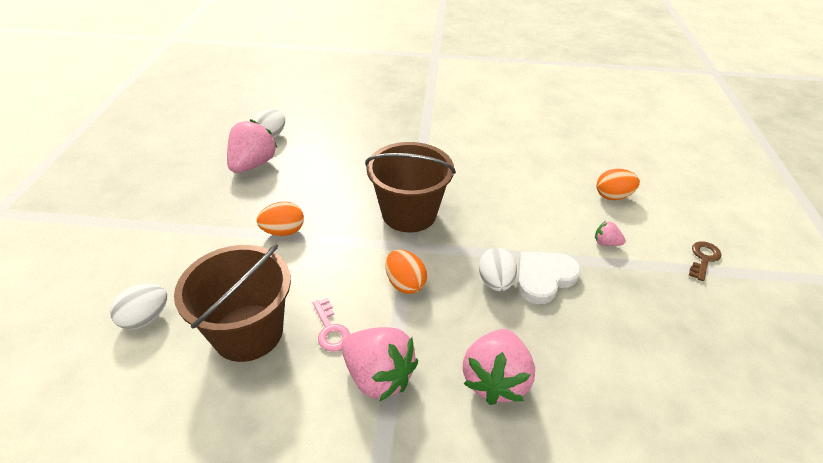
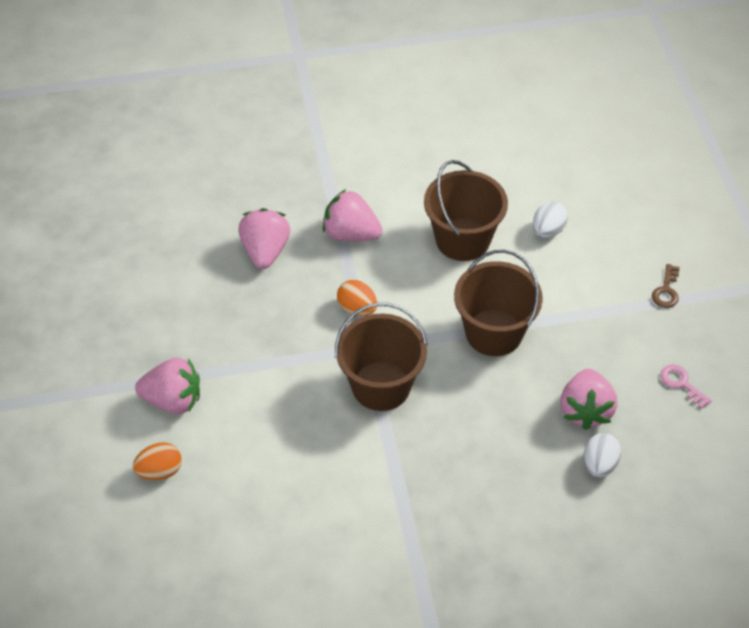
camera: 165 degrees right, 10 degrees up
orange egg [257,202,304,236] -> brown bucket [454,250,543,356]
pink key [312,298,350,351] -> pink key moved to [661,365,712,409]
white egg [479,248,517,291] -> none
white heart [517,251,581,304] -> none
pink strawberry [595,221,626,246] -> pink strawberry [135,358,200,414], size x2.14
brown key [689,241,721,281] -> brown key moved to [652,264,680,308]

